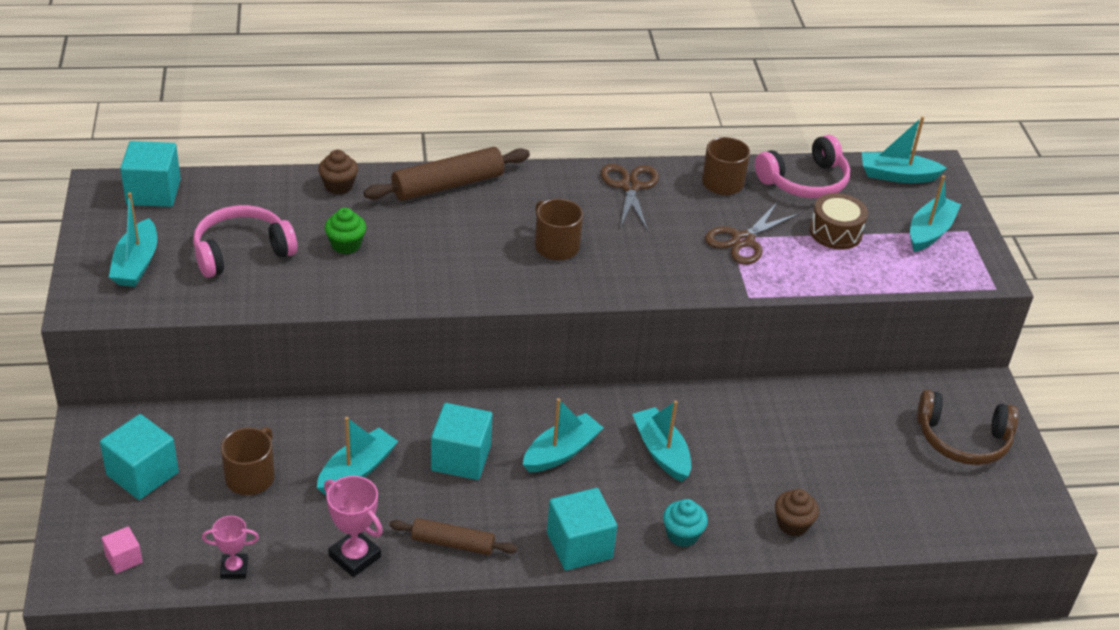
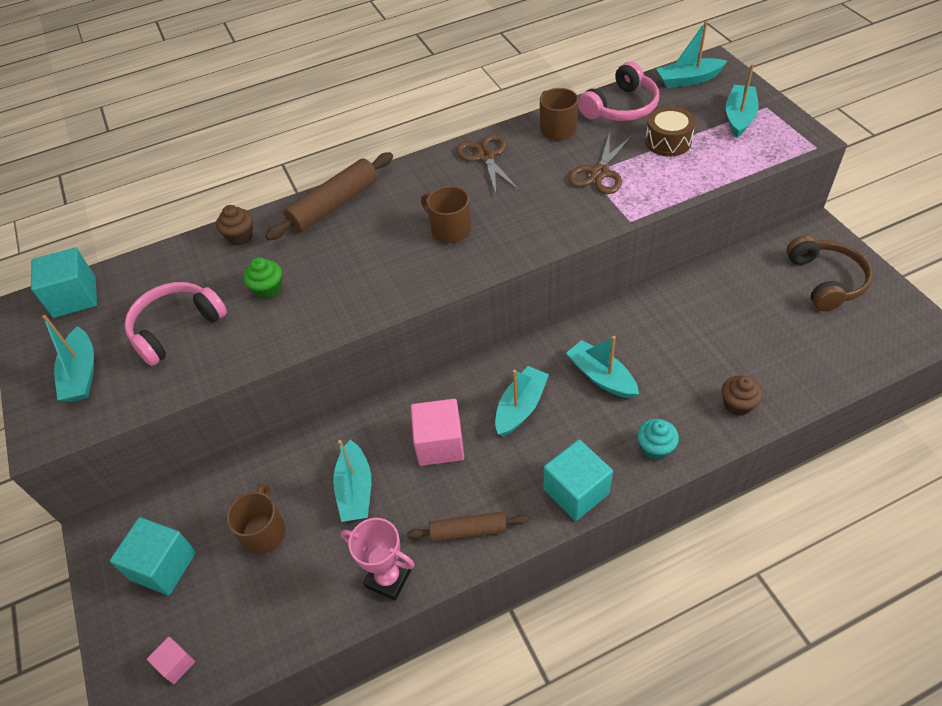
camera: 10 degrees left, 10 degrees up
pink trophy [202,516,259,579] -> none
turquoise boat [317,417,398,495] -> turquoise boat turned 150 degrees clockwise [333,440,371,522]
turquoise cube [431,403,493,480] -> pink cube [411,399,464,466]
brown headphones [917,390,1019,465] -> brown headphones turned 90 degrees counterclockwise [786,235,873,311]

